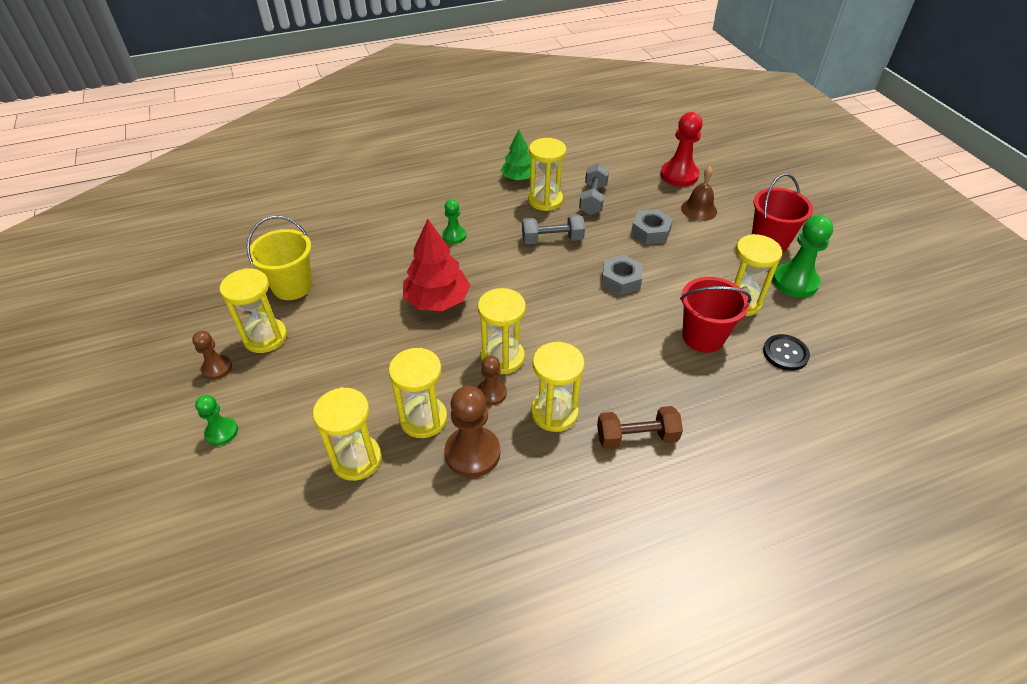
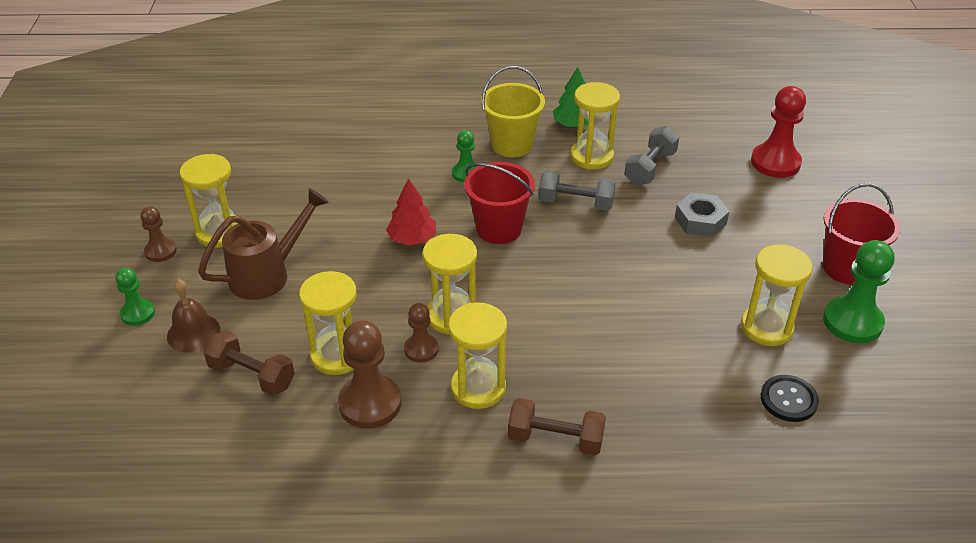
camera: 20 degrees right, 5 degrees down
yellow bucket [247,216,312,300] -> yellow bucket moved to [481,66,545,157]
yellow hourglass [313,387,382,481] -> brown dumbbell [203,331,295,396]
red tree [403,219,470,311] -> red tree [386,178,436,245], size x0.64
grey nut [602,255,643,295] -> none
red bucket [680,277,751,353] -> red bucket moved to [464,162,535,244]
brown bell [681,166,717,221] -> brown bell moved to [167,279,220,352]
none -> brown watering can [198,188,329,300]

